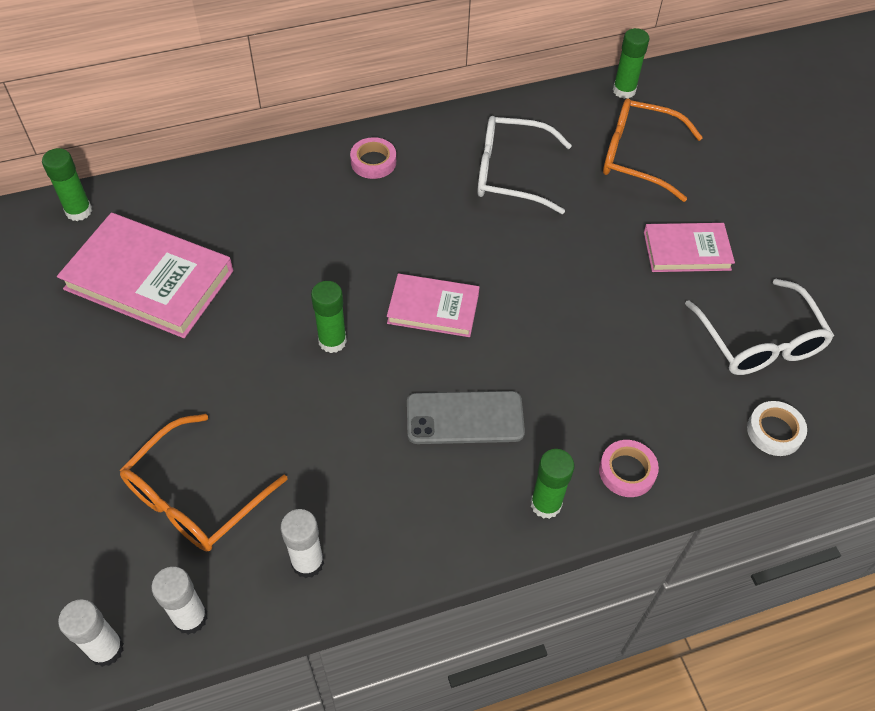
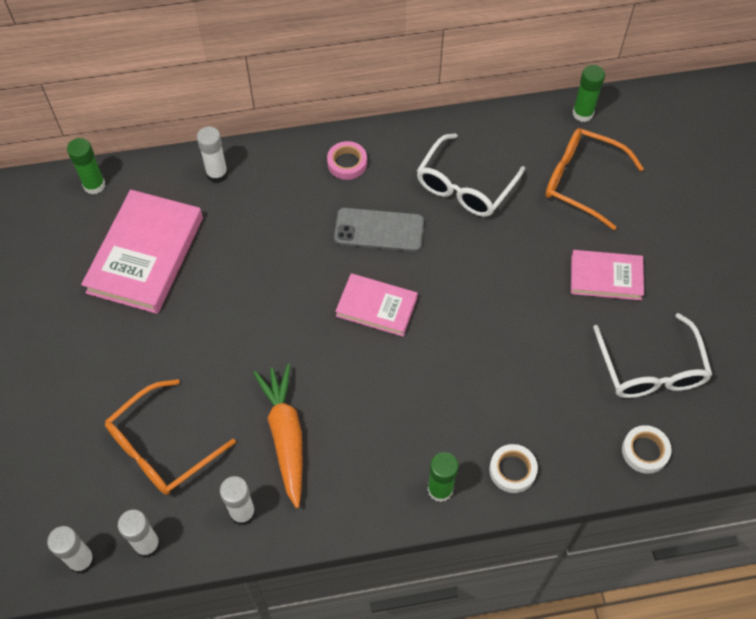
camera: 10 degrees right, 5 degrees up
pink book [57,213,233,338] -> pink book turned 75 degrees clockwise [81,190,203,314]
green glue stick [311,281,347,353] -> none
grey phone [407,391,525,444] -> grey phone moved to [334,208,424,252]
white glasses [477,116,572,214] -> white glasses turned 75 degrees counterclockwise [417,133,525,217]
pink tape [599,440,659,497] -> white tape [489,444,538,493]
none -> white glue stick [197,127,228,183]
none -> orange carrot [253,364,303,508]

